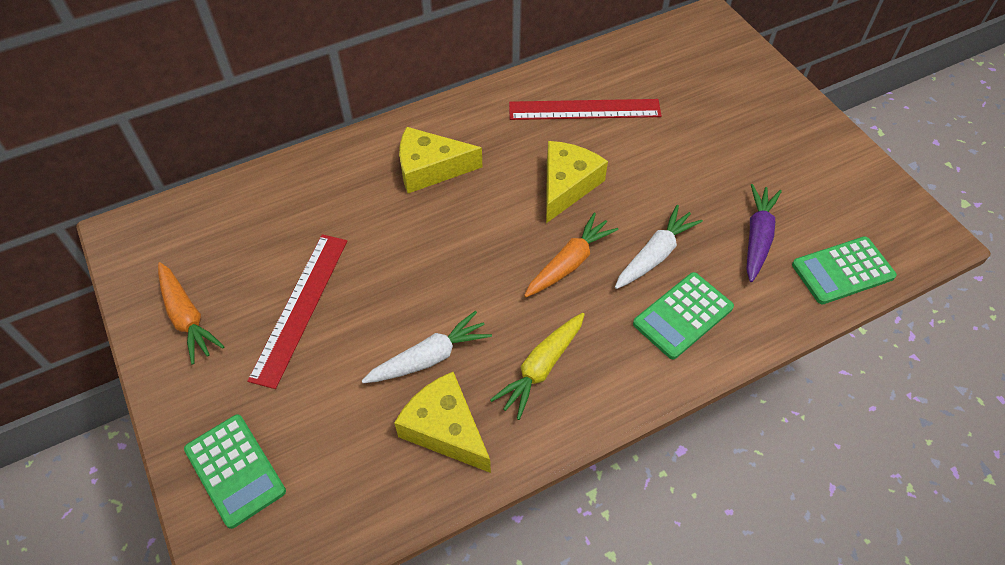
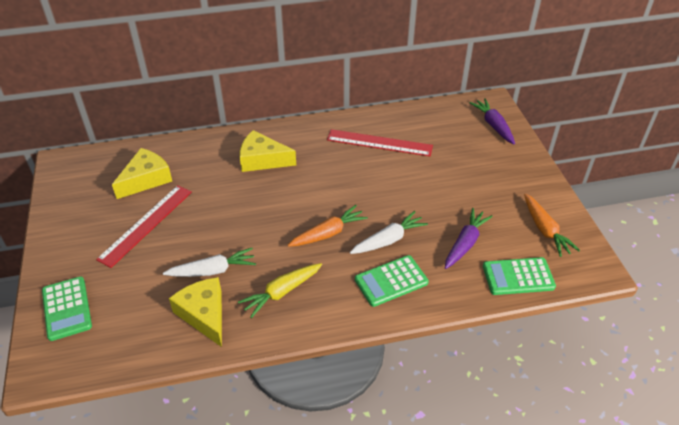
camera: 15 degrees right, 10 degrees down
orange carrot [158,262,225,365] -> orange carrot moved to [524,193,580,257]
yellow cheese [546,141,608,223] -> yellow cheese moved to [112,148,172,199]
none -> purple carrot [469,98,515,145]

